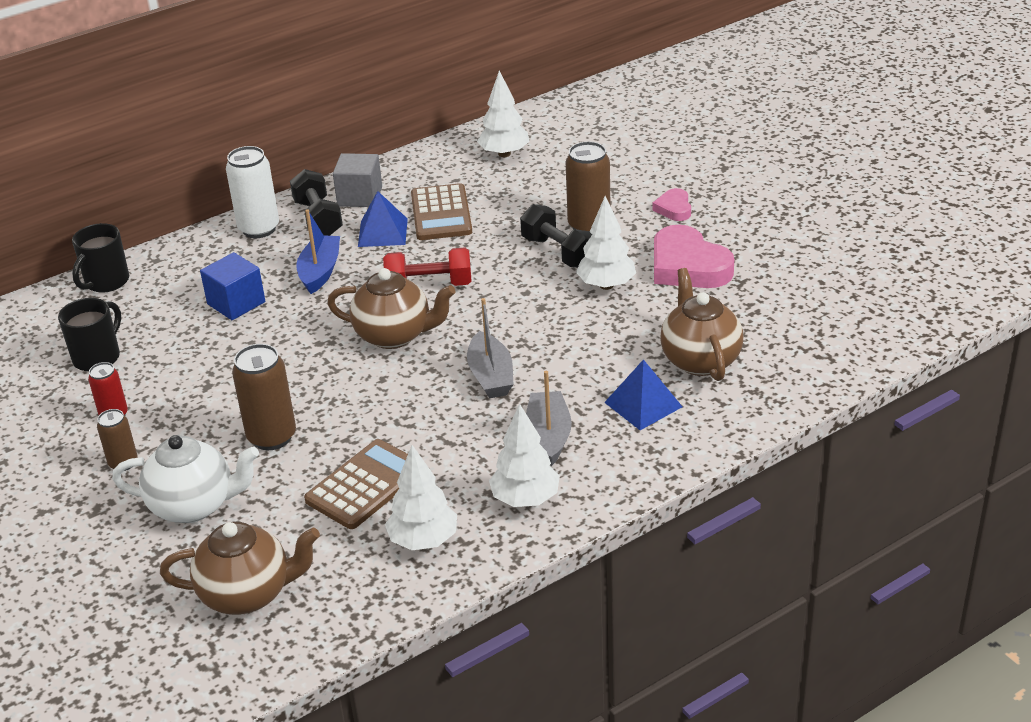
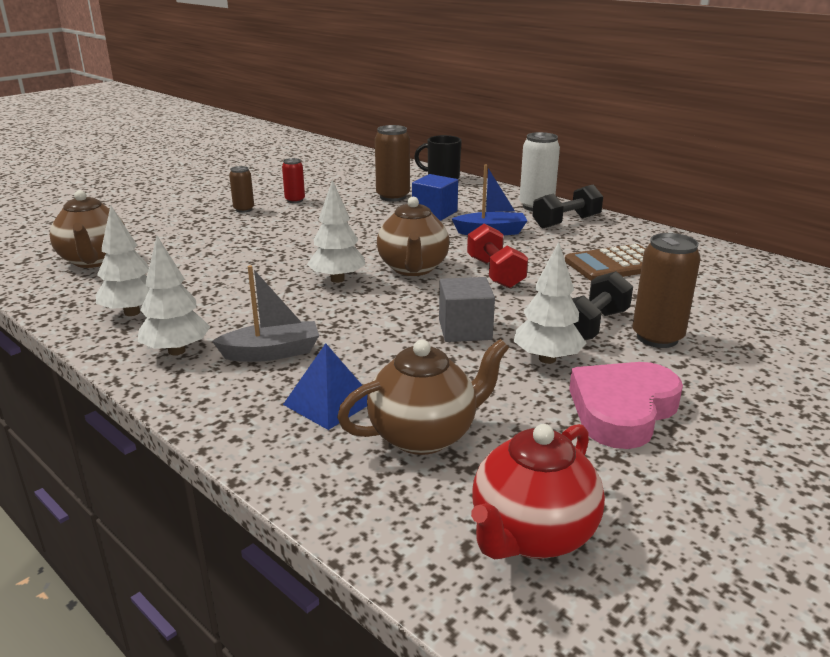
camera: 75 degrees right, 10 degrees down
black mug [58,298,121,372] -> none
white teapot [112,435,259,523] -> none
brown can [232,344,296,450] -> brown can moved to [375,125,410,202]
brown calculator [304,439,408,529] -> none
grey cube [333,153,382,207] -> grey cube moved to [439,277,495,342]
blue pyramid [358,191,408,247] -> none
grey boat [467,298,514,398] -> none
white tree [477,71,530,157] -> white tree moved to [307,180,366,283]
pink heart [653,188,691,221] -> none
none -> red teapot [471,424,605,559]

